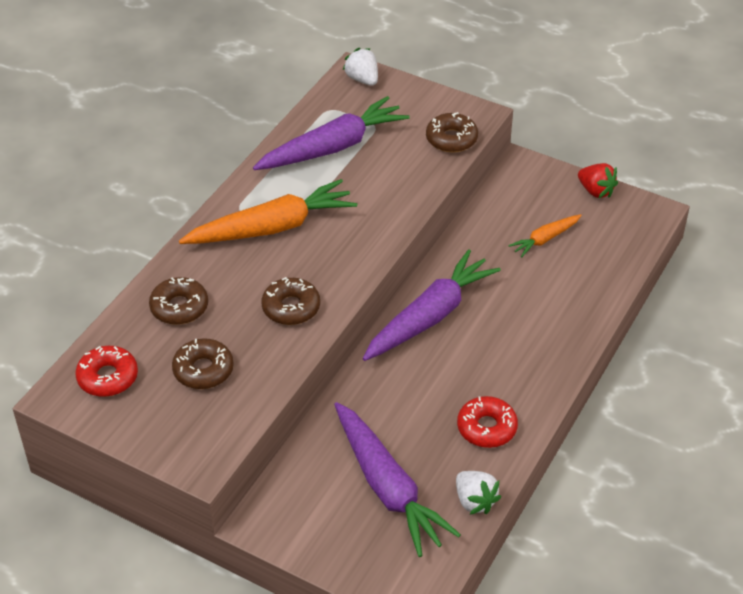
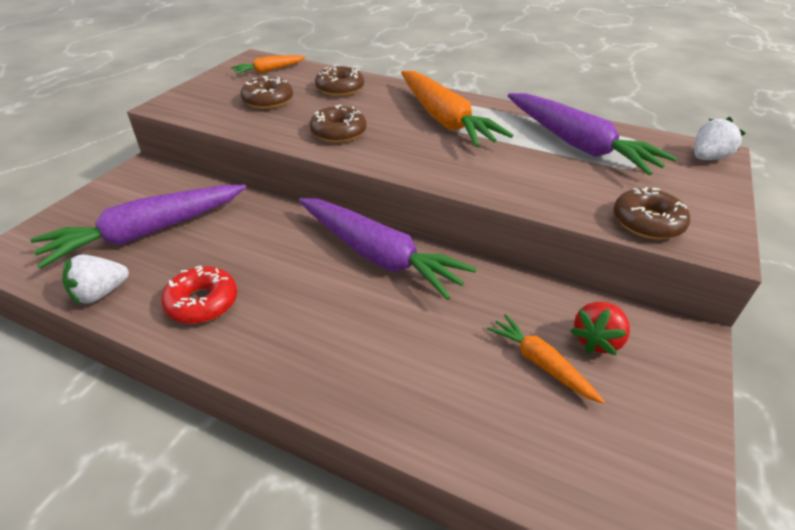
camera: 85 degrees right, 5 degrees down
red donut [75,346,138,397] -> orange carrot [231,55,306,74]
red strawberry [578,163,618,198] -> red strawberry moved to [570,302,630,355]

